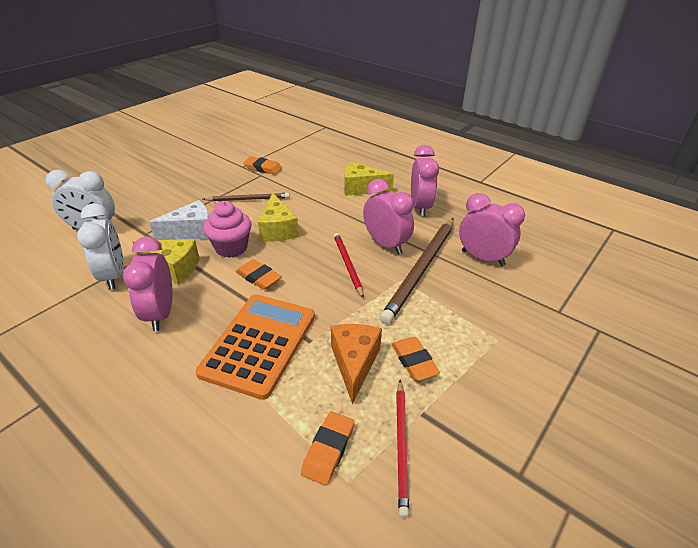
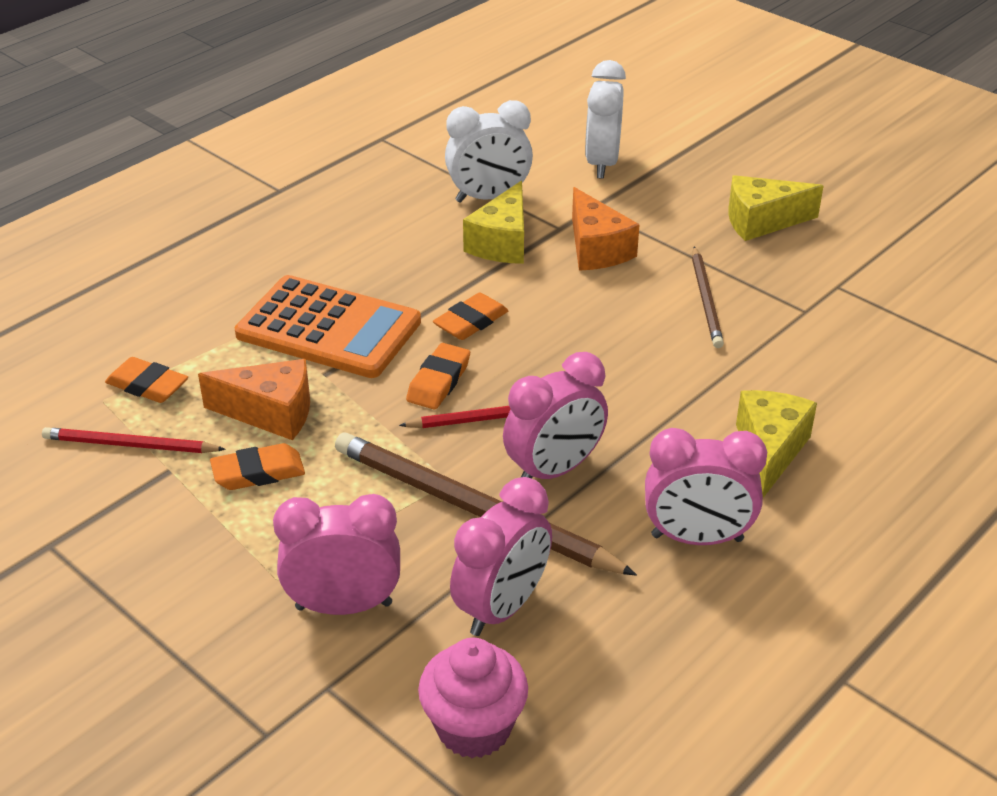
camera: 95 degrees right, 0 degrees up
pink clock [123,236,173,331] -> pink clock moved to [273,494,400,615]
white cheese [149,200,209,240] -> orange cheese [572,187,640,271]
pink cupcake [203,201,251,258] -> pink cupcake moved to [418,637,528,758]
orange eraser [243,157,282,175] -> orange eraser moved to [406,343,470,409]
yellow cheese [258,193,299,242] -> yellow cheese moved to [728,175,823,241]

